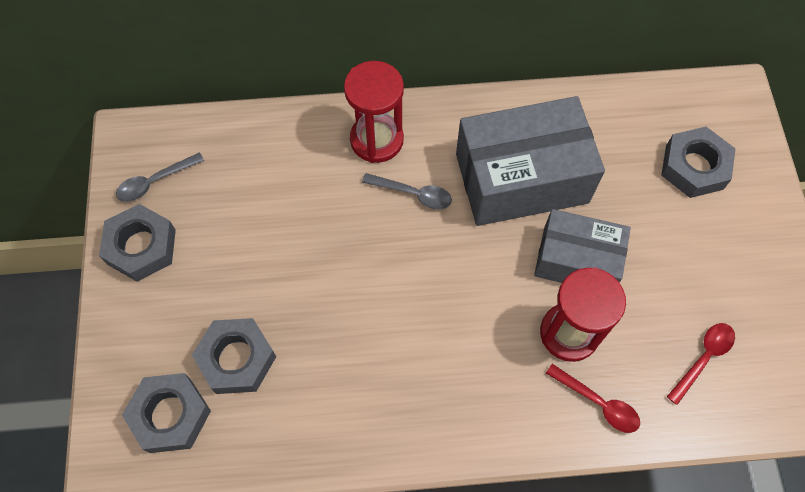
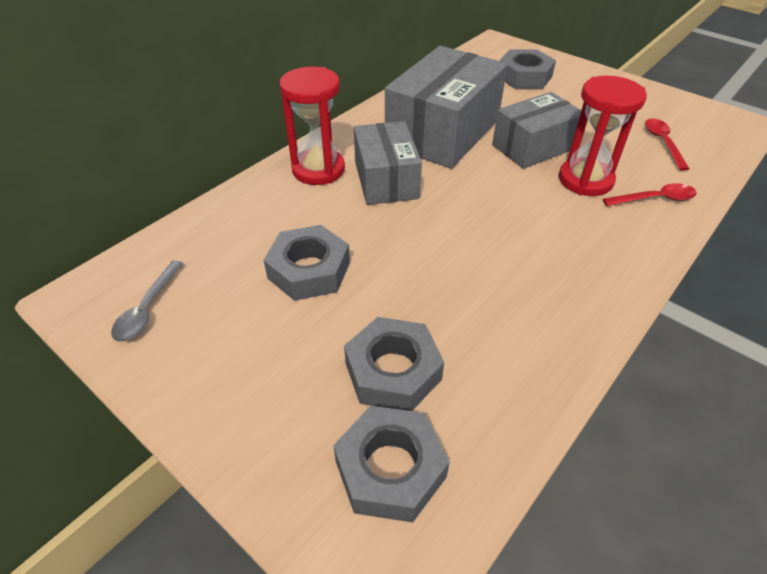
camera: 45 degrees left, 20 degrees down
grey nut [99,204,176,282] -> grey nut moved to [264,225,350,301]
grey spoon [362,173,452,209] -> grey box [354,121,422,205]

